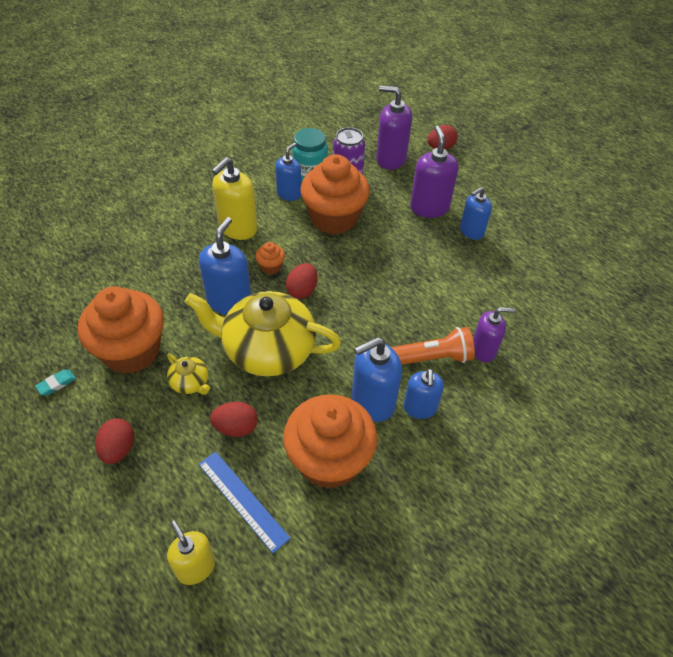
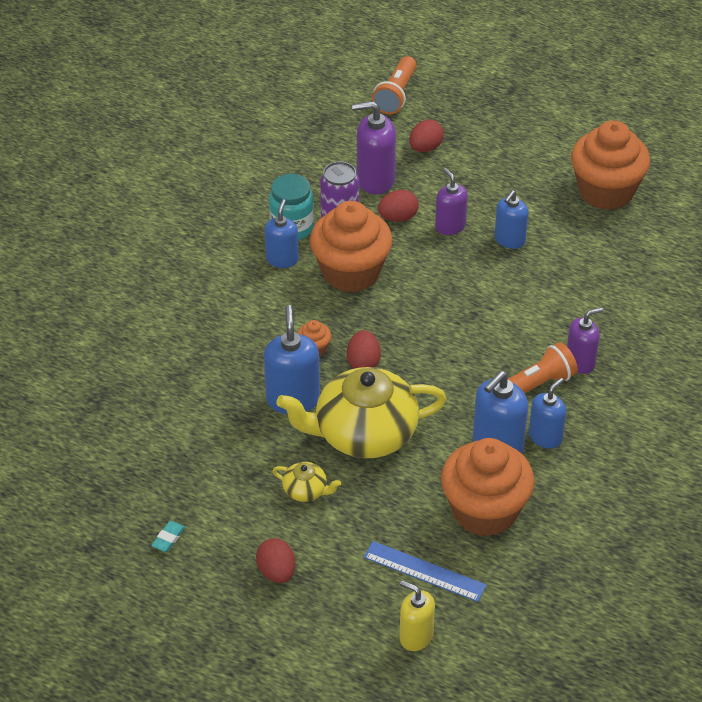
camera: 20 degrees left, 5 degrees down
orange cupcake [78,286,164,374] -> orange cupcake moved to [571,120,650,210]
red egg [210,402,258,437] -> red egg moved to [378,190,419,222]
yellow soap dispenser [212,157,258,240] -> none
blue soap dispenser [403,369,444,419] -> blue soap dispenser turned 120 degrees counterclockwise [529,378,566,449]
purple soap dispenser [410,126,459,218] -> purple soap dispenser [435,168,468,235], size x0.66
none -> orange flashlight [372,56,417,115]

